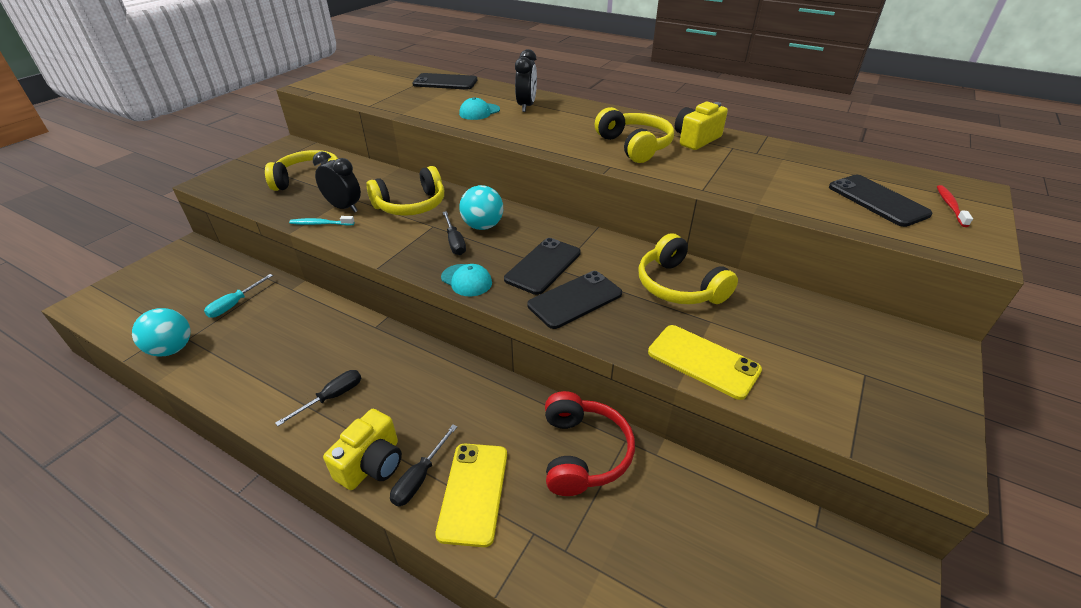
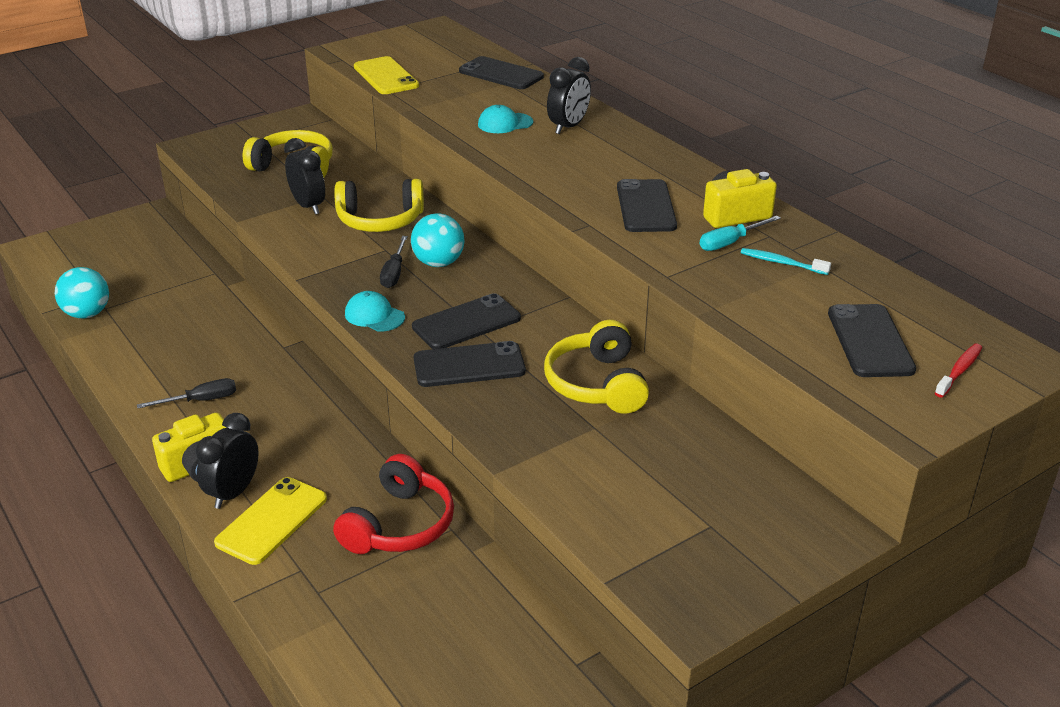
camera: 25 degrees right, 5 degrees down
turquoise screwdriver [204,274,273,318] -> turquoise screwdriver moved to [700,216,781,251]
turquoise toothbrush [289,216,355,226] -> turquoise toothbrush moved to [741,248,831,275]
black screwdriver [390,425,457,506] -> black clock [195,413,259,509]
turquoise cap [441,264,492,296] -> turquoise cap turned 150 degrees clockwise [345,291,405,331]
yellow headphones [595,107,674,163] -> black phone [617,179,677,232]
yellow phone [648,325,762,400] -> yellow phone moved to [354,56,419,94]

